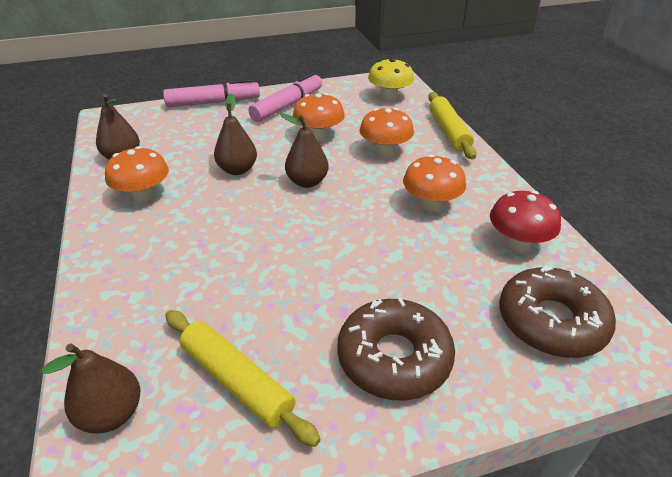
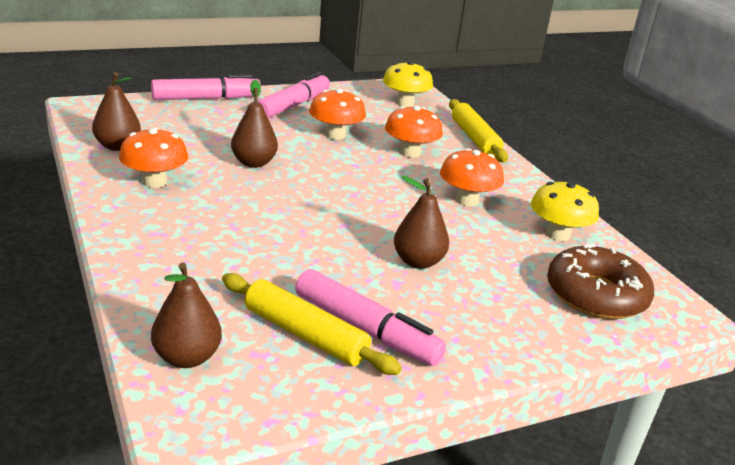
camera: 10 degrees left, 10 degrees down
brown pear [280,113,329,188] -> brown pear moved to [394,175,449,269]
brown donut [337,298,455,401] -> none
red mushroom [490,191,561,251] -> yellow mushroom [531,181,599,241]
none -> pink marker [295,269,446,366]

